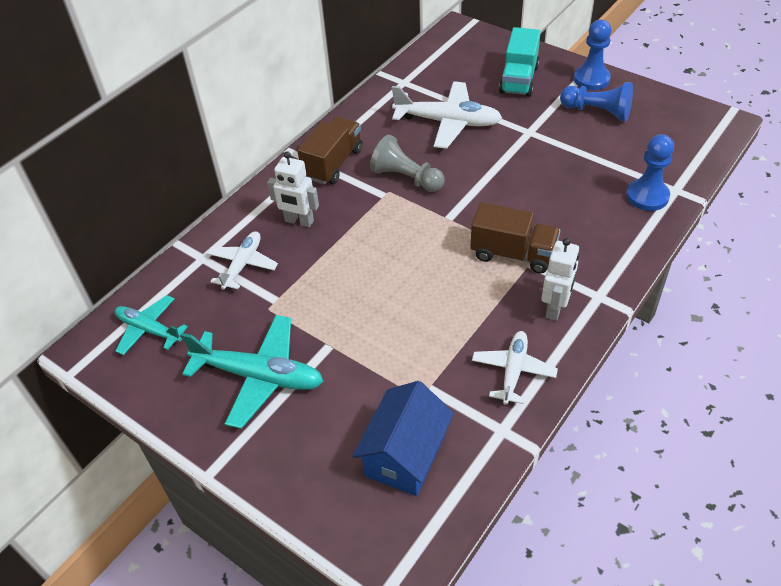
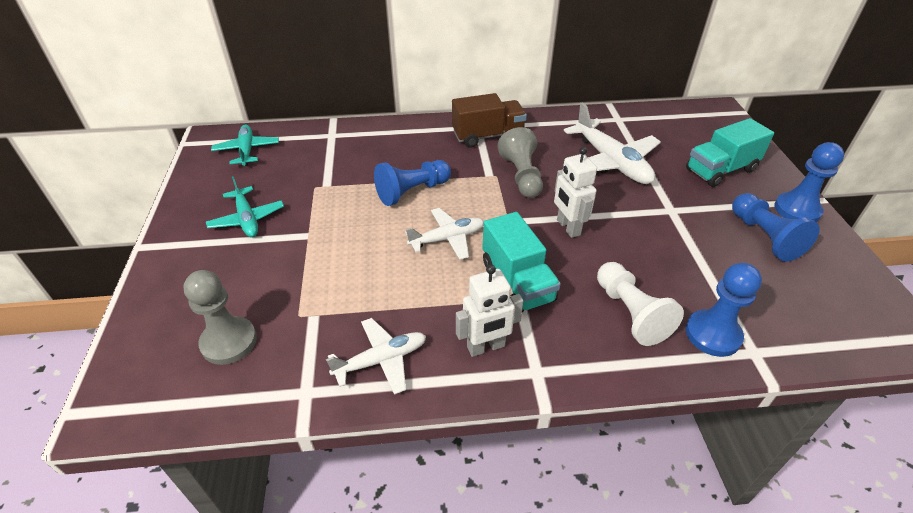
camera: 45 degrees right, 5 degrees down
turquoise plane [181,315,324,429] -> turquoise plane [206,176,284,237], size x0.62
white plane [207,231,278,290] -> white plane moved to [405,208,484,260]
white robot [267,151,319,227] -> white robot moved to [554,147,597,238]
blue house [352,381,454,496] -> grey pawn [184,270,257,365]
brown truck [470,202,561,274] -> turquoise truck [482,212,561,312]
none -> blue pawn [374,160,451,206]
none -> white pawn [597,262,684,346]

